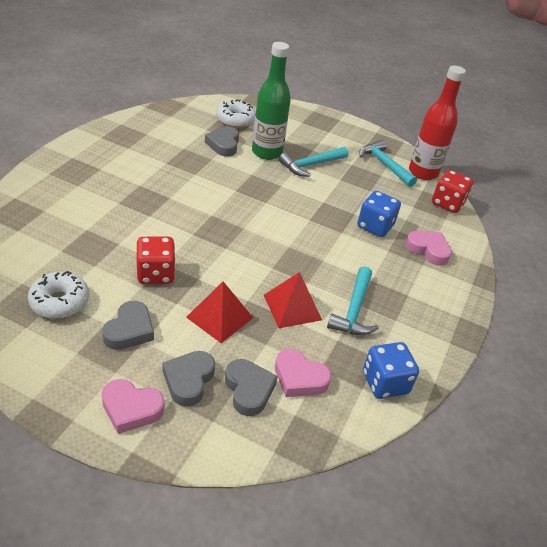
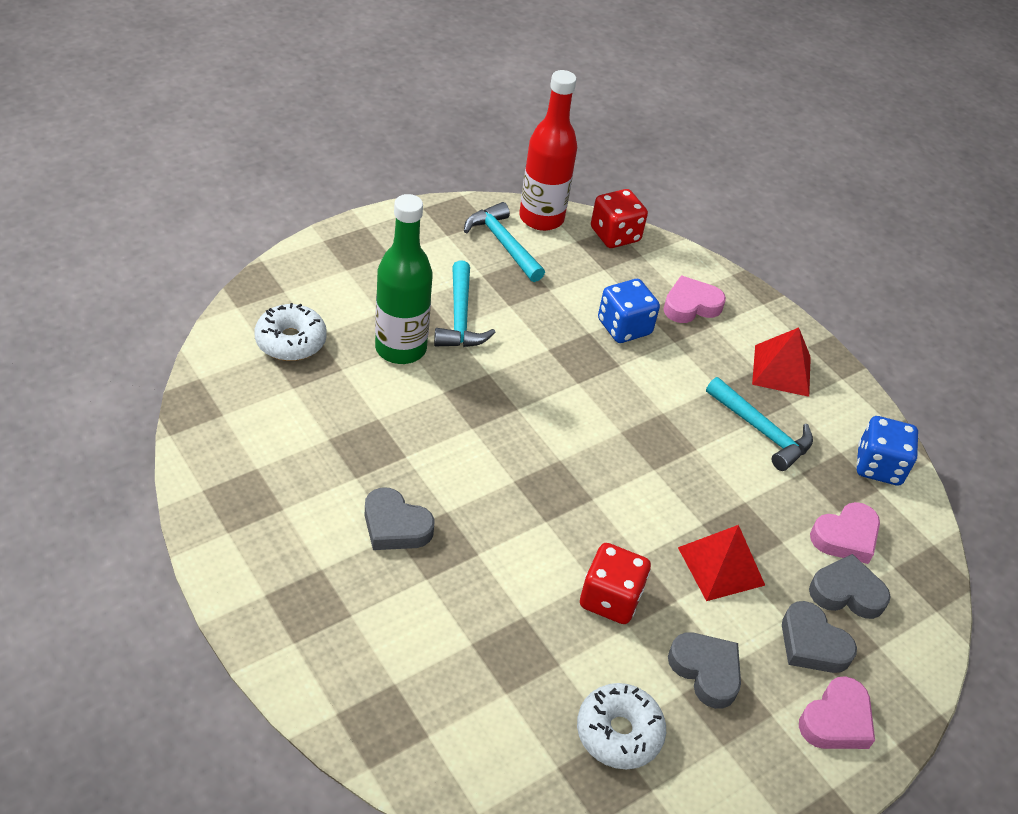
camera: 60 degrees left, 5 degrees up
grey heart [205,126,239,156] -> grey heart moved to [365,487,435,550]
red pyramid [264,272,322,328] -> red pyramid moved to [752,328,811,397]
turquoise hammer [359,140,417,187] -> turquoise hammer turned 60 degrees clockwise [464,202,545,282]

